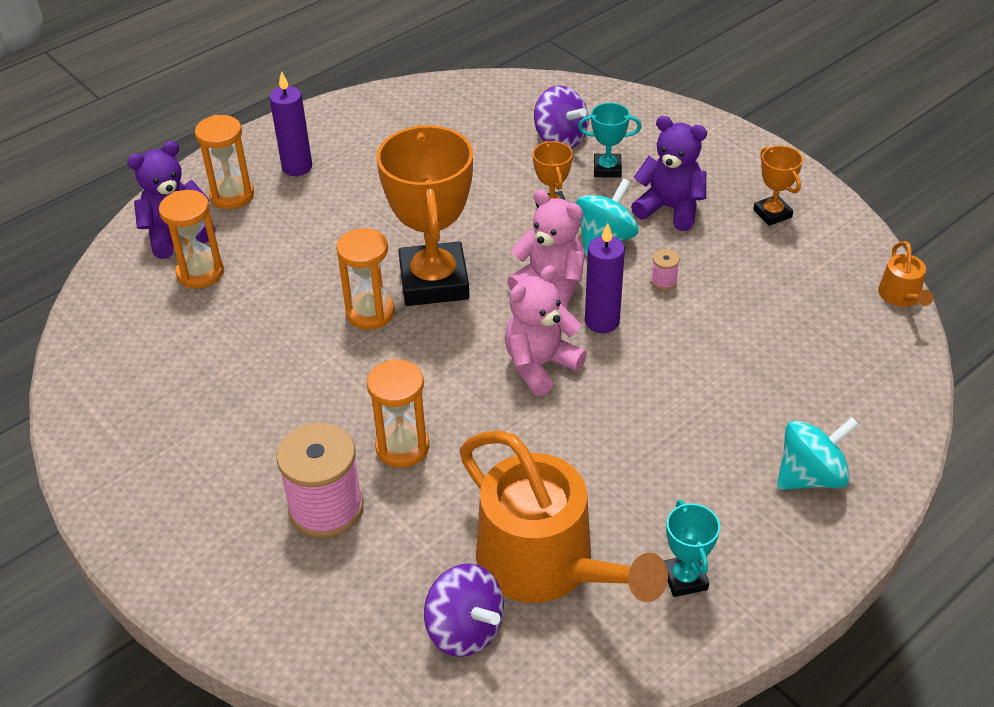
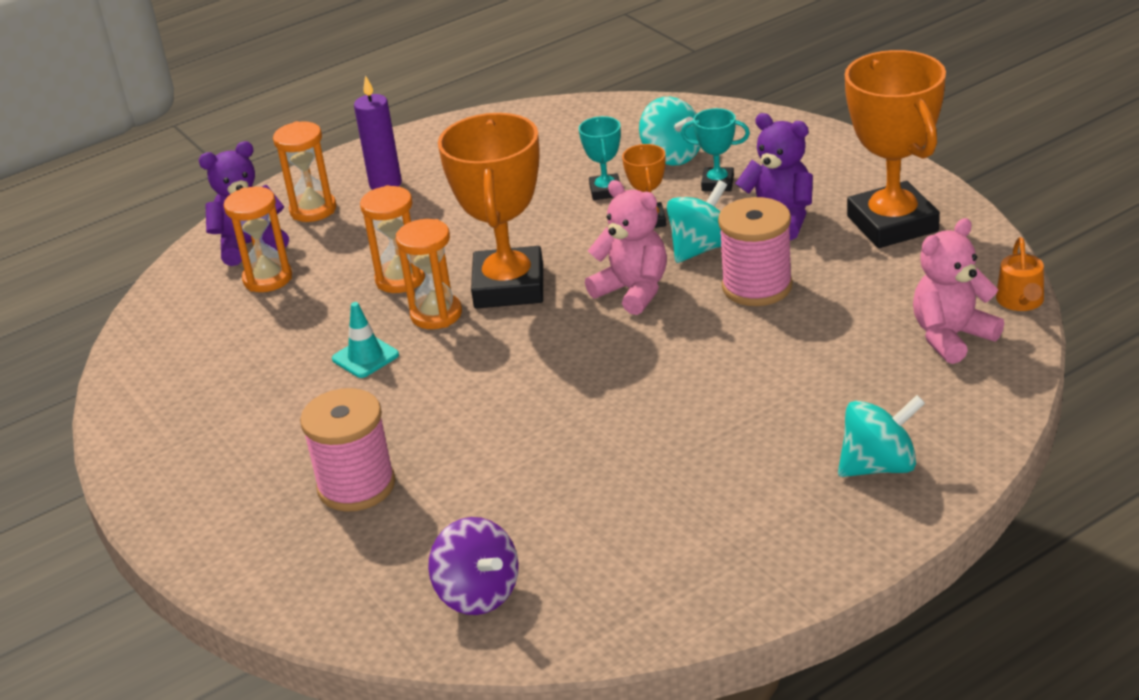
camera: 10 degrees right, 10 degrees down
orange hourglass [367,359,429,468] -> orange hourglass moved to [360,185,425,293]
orange watering can [460,431,668,603] -> none
pink teddy bear [505,265,587,396] -> pink teddy bear moved to [913,218,1004,364]
purple spinning top [534,85,589,148] -> turquoise spinning top [639,97,700,165]
purple candle [585,223,625,333] -> none
pink spool [651,249,680,290] -> pink spool [718,197,793,306], size x2.40
turquoise trophy [664,500,720,597] -> turquoise trophy moved to [579,116,621,200]
orange trophy [753,146,803,226] -> orange trophy [845,50,946,248], size x2.16
none -> turquoise traffic cone [332,302,399,378]

